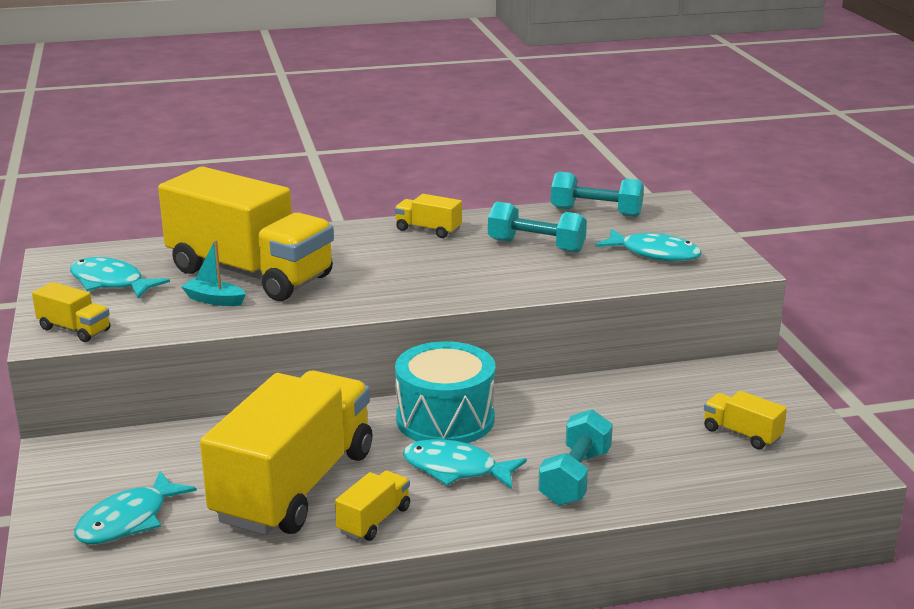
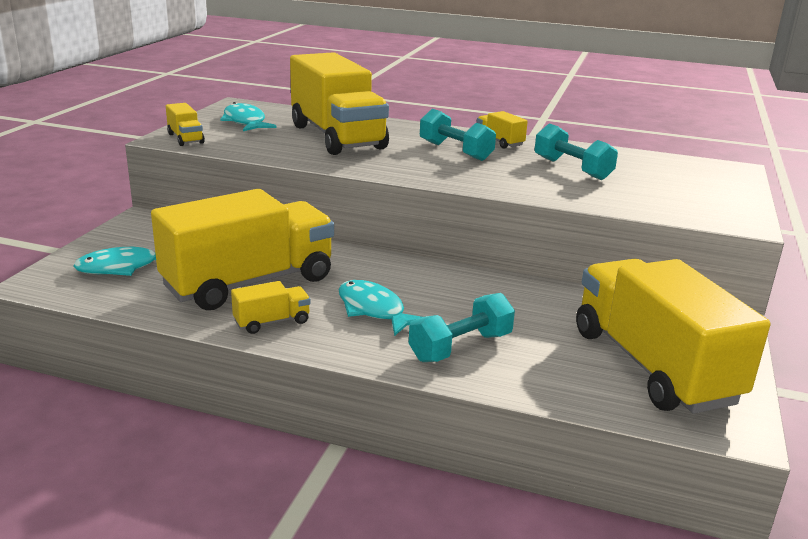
camera: 30 degrees right, 0 degrees up
turquoise boat [181,240,246,306] -> none
turquoise drum [395,341,495,443] -> none
turquoise dumbbell [551,172,644,217] -> turquoise dumbbell moved to [420,109,496,161]
turquoise fish [595,229,701,262] -> none
yellow truck [704,391,787,449] -> yellow truck [576,259,771,414], size x2.46

